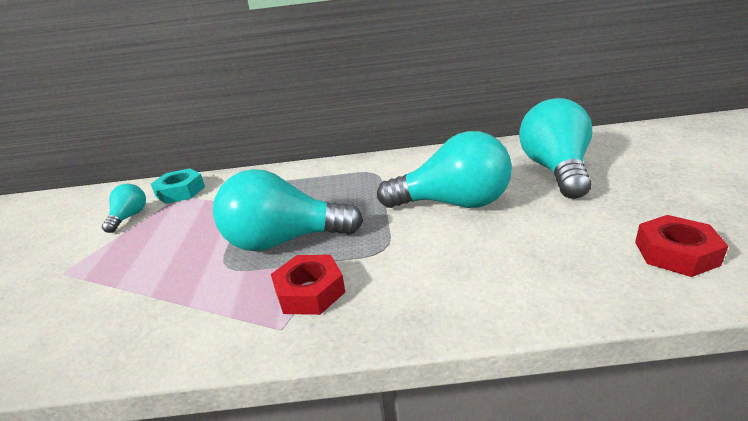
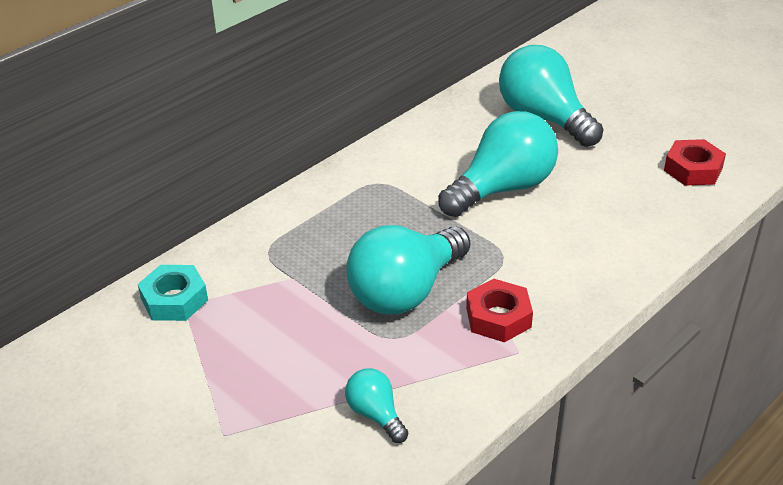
camera: 45 degrees left, 10 degrees up
turquoise light bulb [102,184,146,233] -> turquoise light bulb moved to [345,368,408,443]

